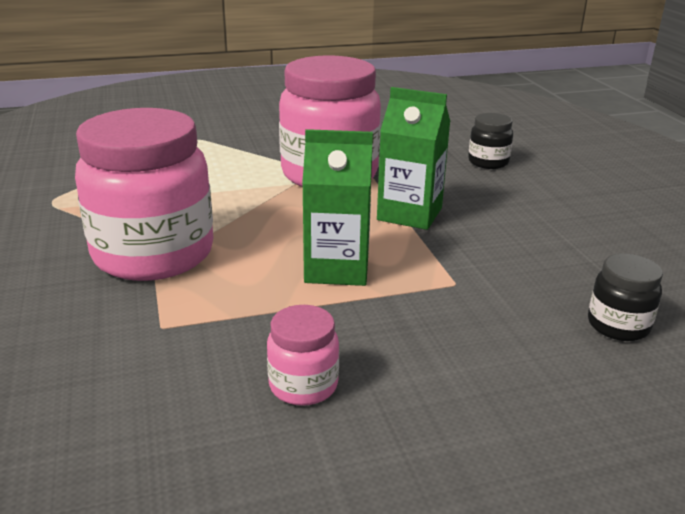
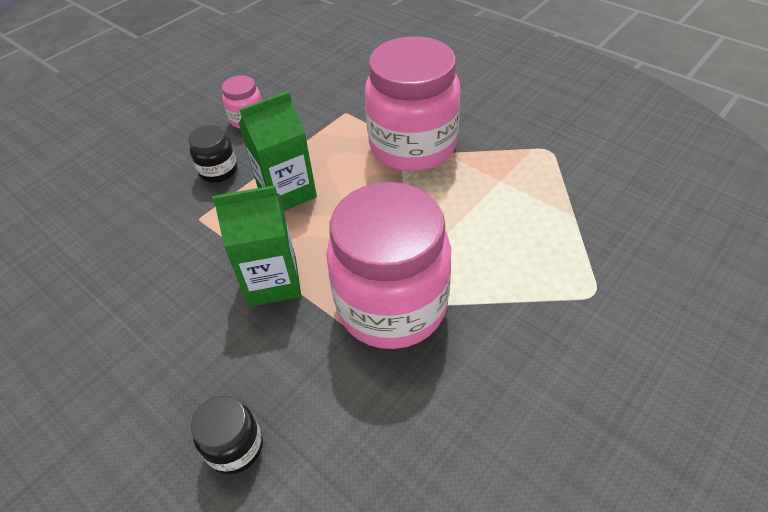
camera: 150 degrees right, 20 degrees up
black jar [588,254,663,341] -> black jar moved to [188,125,237,183]

